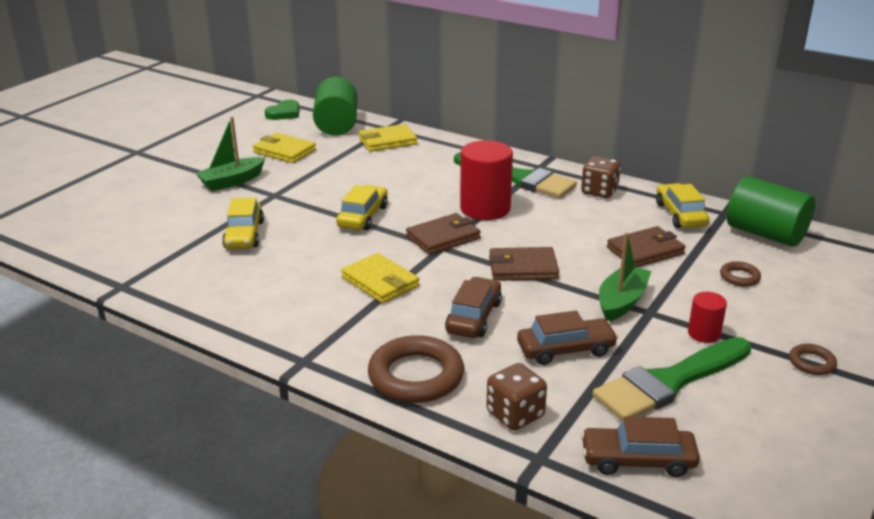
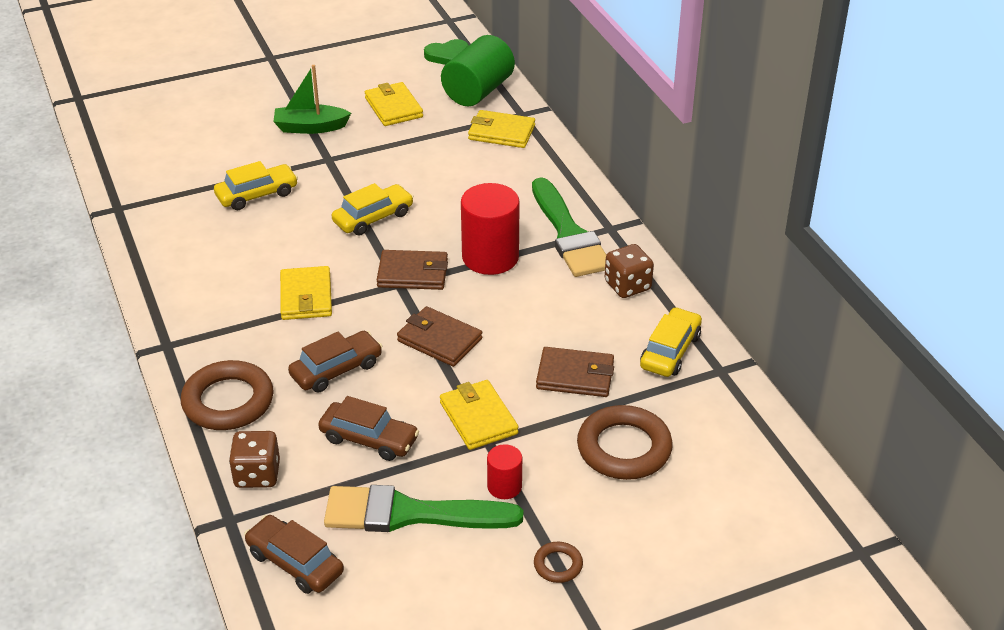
camera: 35 degrees right, 10 degrees up
yellow car [222,198,264,249] -> yellow car turned 150 degrees counterclockwise [214,161,298,210]
green boat [599,233,651,321] -> yellow wallet [440,380,519,450]
brown ring [720,261,761,287] -> brown ring [577,405,673,480], size x2.09
green cylinder [727,176,815,247] -> none

